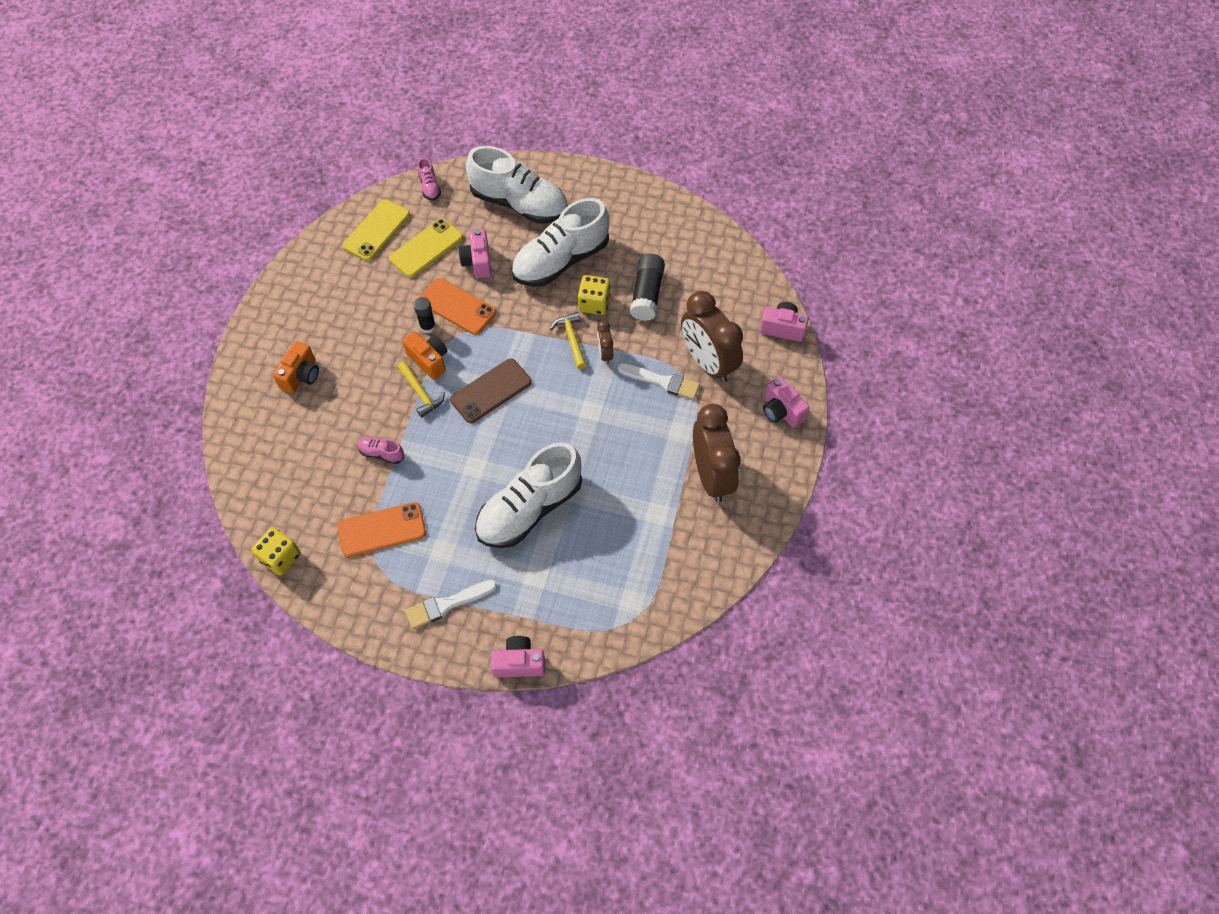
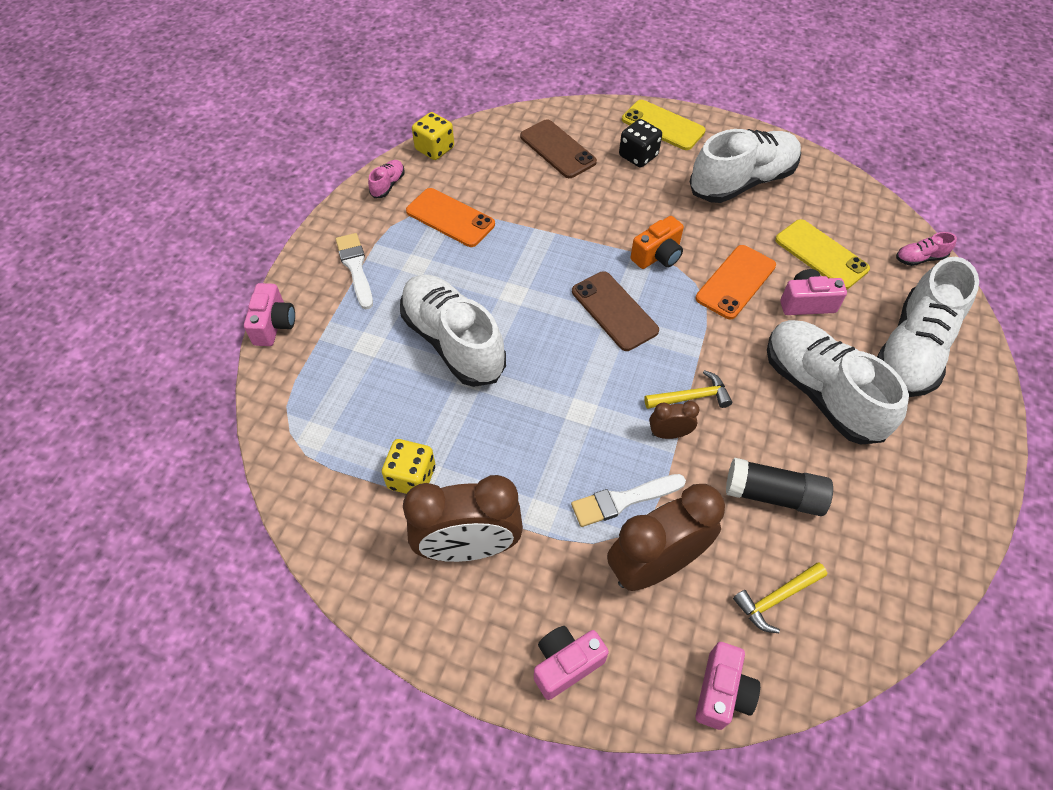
camera: 95 degrees right, 5 degrees down
orange camera [273,341,319,393] -> black dice [619,119,662,168]
orange phone [337,502,426,557] -> orange phone turned 45 degrees counterclockwise [406,188,495,247]
yellow phone [343,199,410,261] -> yellow phone moved to [622,100,705,150]
pink shoe [357,437,404,464] -> pink shoe moved to [368,160,405,198]
yellow hammer [397,361,445,418] -> yellow hammer moved to [733,563,827,633]
black glue stick [414,297,436,333] -> none
yellow dice [578,275,610,315] -> yellow dice moved to [382,439,435,494]
white brush [617,363,700,400] -> white brush turned 45 degrees clockwise [571,474,686,527]
none -> brown phone [520,119,597,178]
none -> white shoe [690,129,801,203]

